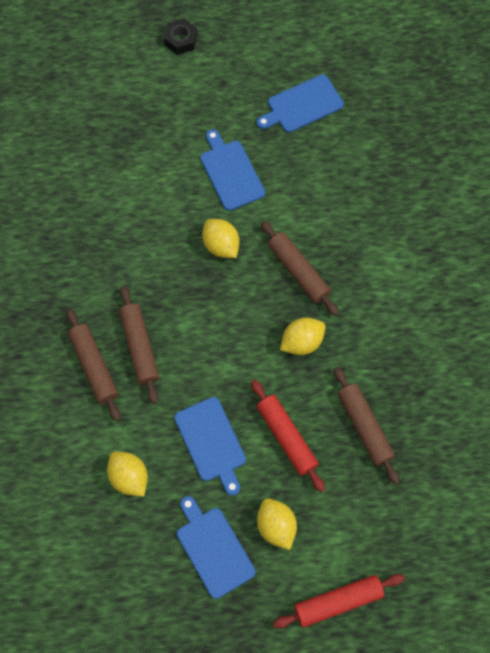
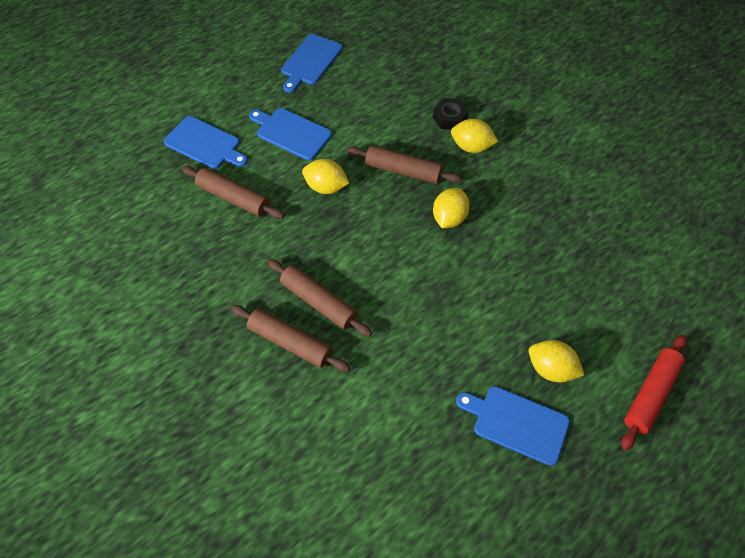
camera: 35 degrees left, 10 degrees down
yellow lemon [107,452,148,496] -> yellow lemon moved to [451,119,498,153]
black nut [164,19,198,55] -> black nut moved to [433,98,469,130]
blue cutting board [174,397,246,496] -> blue cutting board moved to [164,116,248,169]
red rolling pin [251,380,325,492] -> none
brown rolling pin [334,367,399,484] -> brown rolling pin moved to [182,166,284,219]

